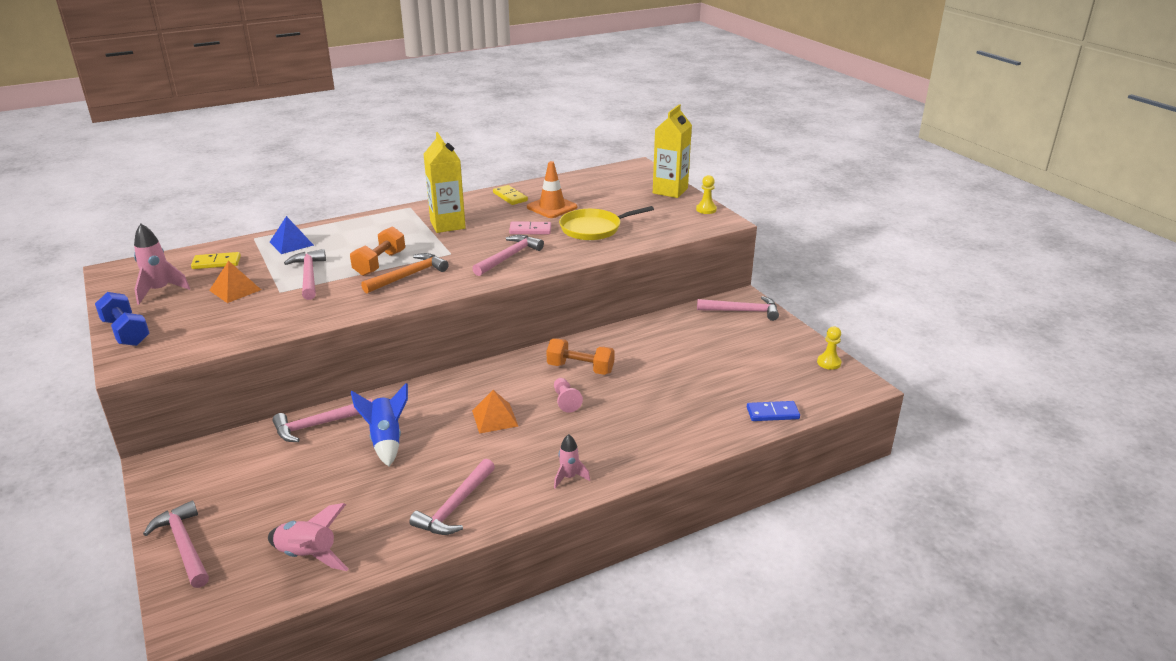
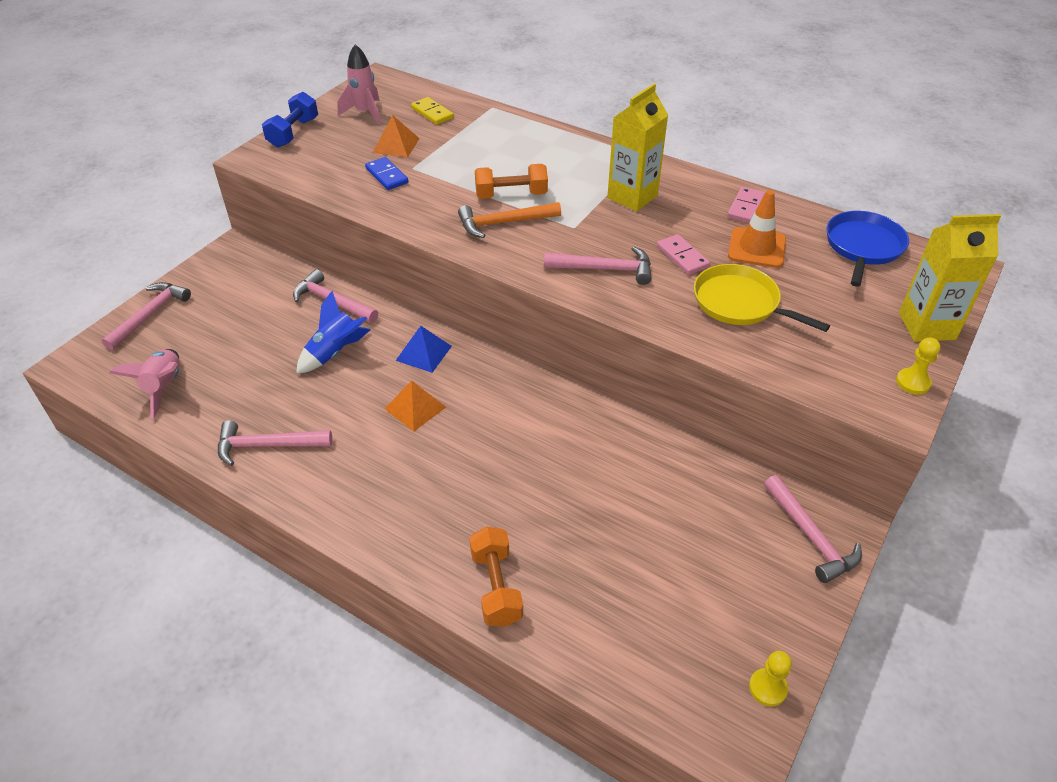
camera: 60 degrees right, 15 degrees up
blue pyramid [270,216,314,254] -> blue pyramid moved to [396,326,452,373]
pink hammer [284,249,326,300] -> none
orange hammer [361,253,449,293] -> orange hammer turned 150 degrees clockwise [458,202,561,238]
yellow domino [493,185,528,205] -> pink domino [727,187,765,223]
orange dumbbell [546,338,615,375] -> orange dumbbell moved to [469,527,523,627]
pink pawn [554,378,583,413] -> none
pink rocket [554,434,590,489] -> none
blue domino [747,401,800,421] -> blue domino moved to [365,157,409,190]
none -> blue pan [826,211,909,287]

